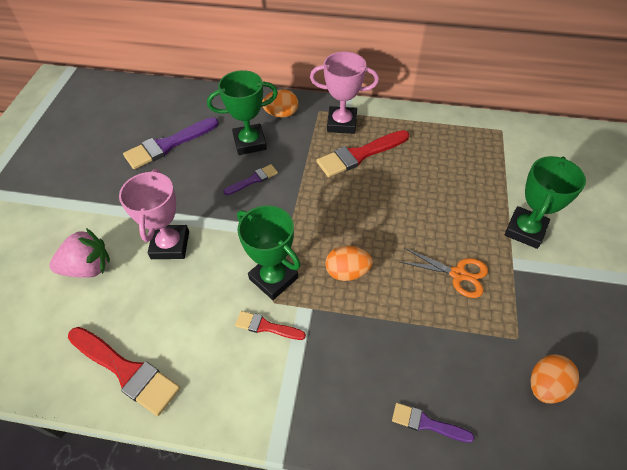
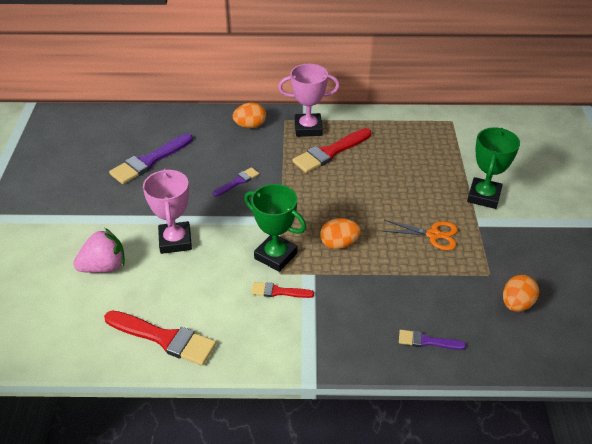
camera: 10 degrees left, 10 degrees down
green trophy [207,70,278,155] -> none

